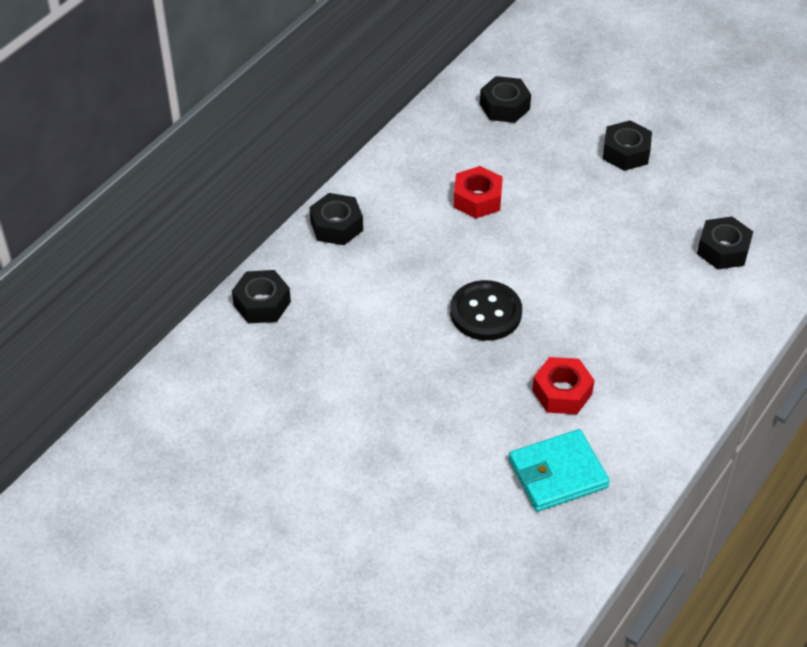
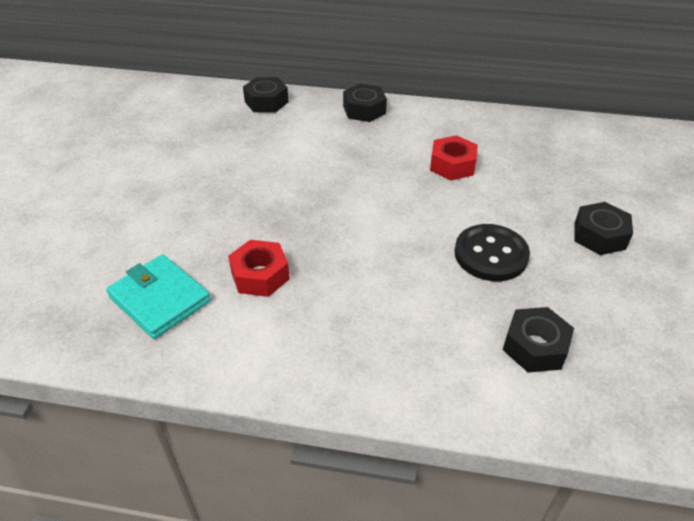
camera: 65 degrees right, 5 degrees down
black button [450,280,522,341] -> black button moved to [455,224,530,281]
black nut [480,76,531,123] -> none

